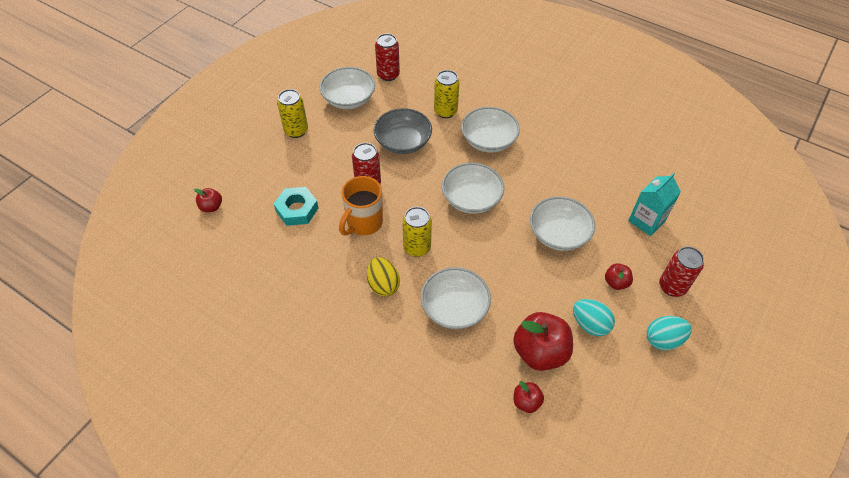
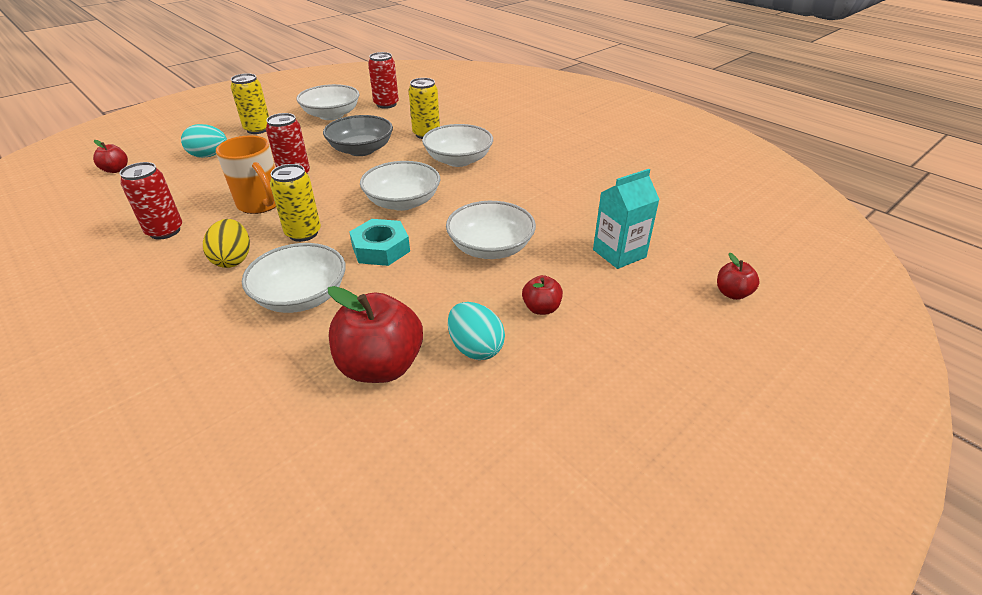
camera: 15 degrees right, 15 degrees down
turquoise nut [274,187,319,226] -> turquoise nut moved to [350,219,410,266]
orange mug [339,176,383,236] -> orange mug turned 90 degrees counterclockwise [216,135,276,214]
red apple [514,381,544,413] -> red apple moved to [717,253,760,300]
turquoise egg [647,316,692,350] -> turquoise egg moved to [181,124,227,158]
red can [659,246,704,297] -> red can moved to [120,162,182,239]

